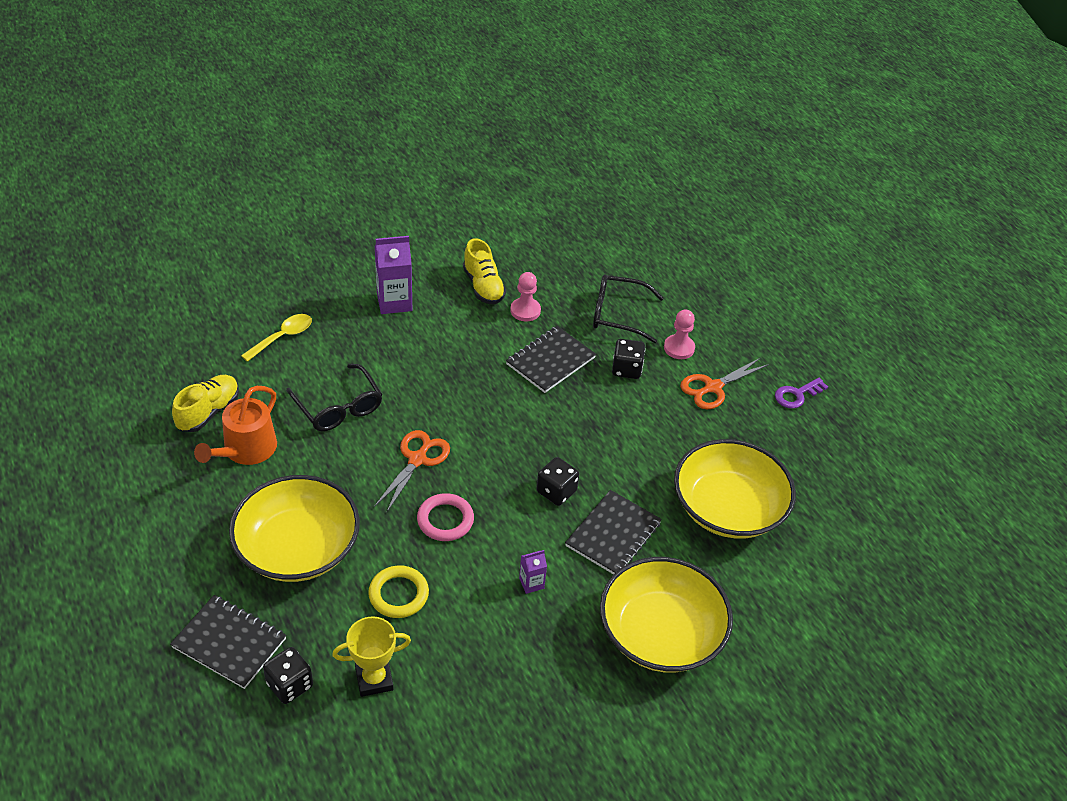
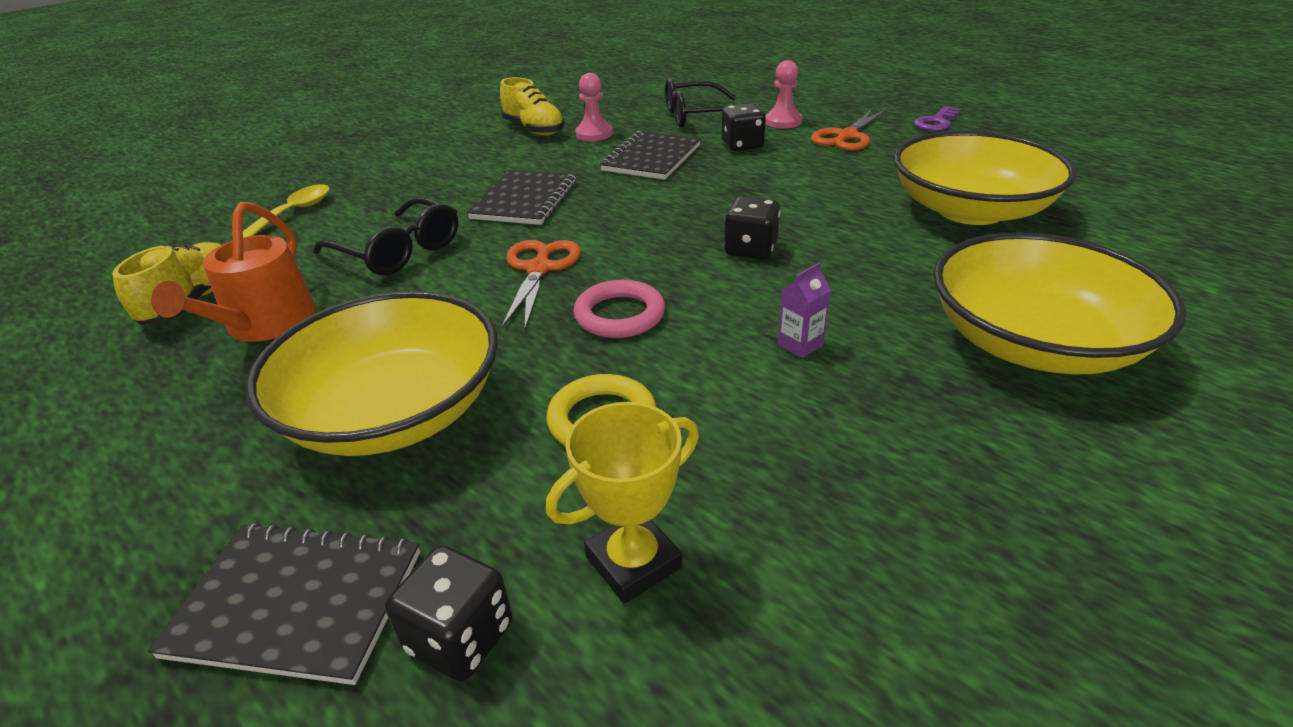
camera: 15 degrees left, 10 degrees down
purple carton [375,236,412,314] -> none
black notebook [565,490,662,575] -> black notebook moved to [467,170,577,225]

